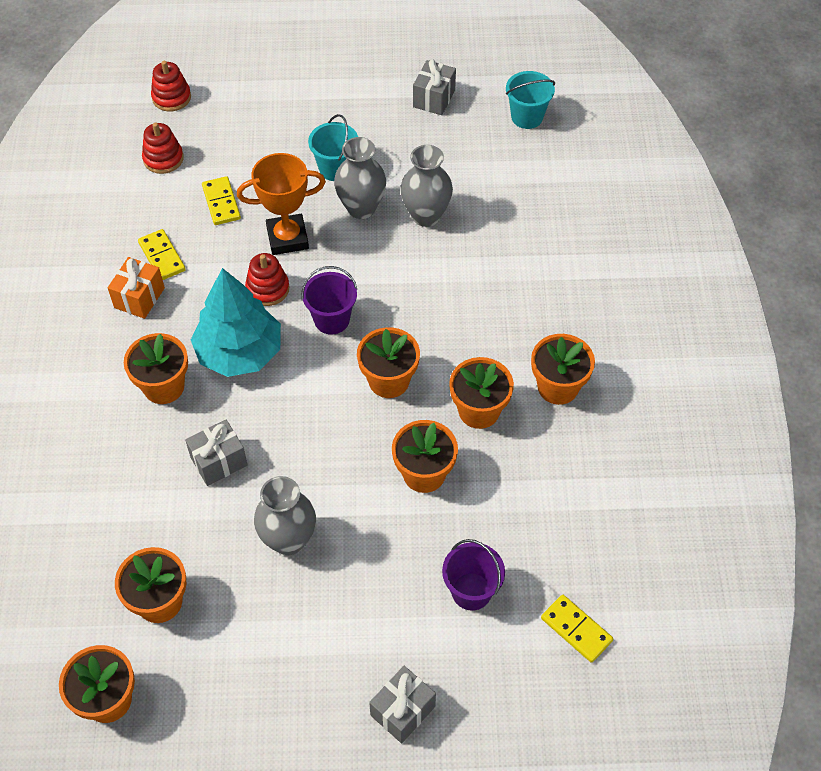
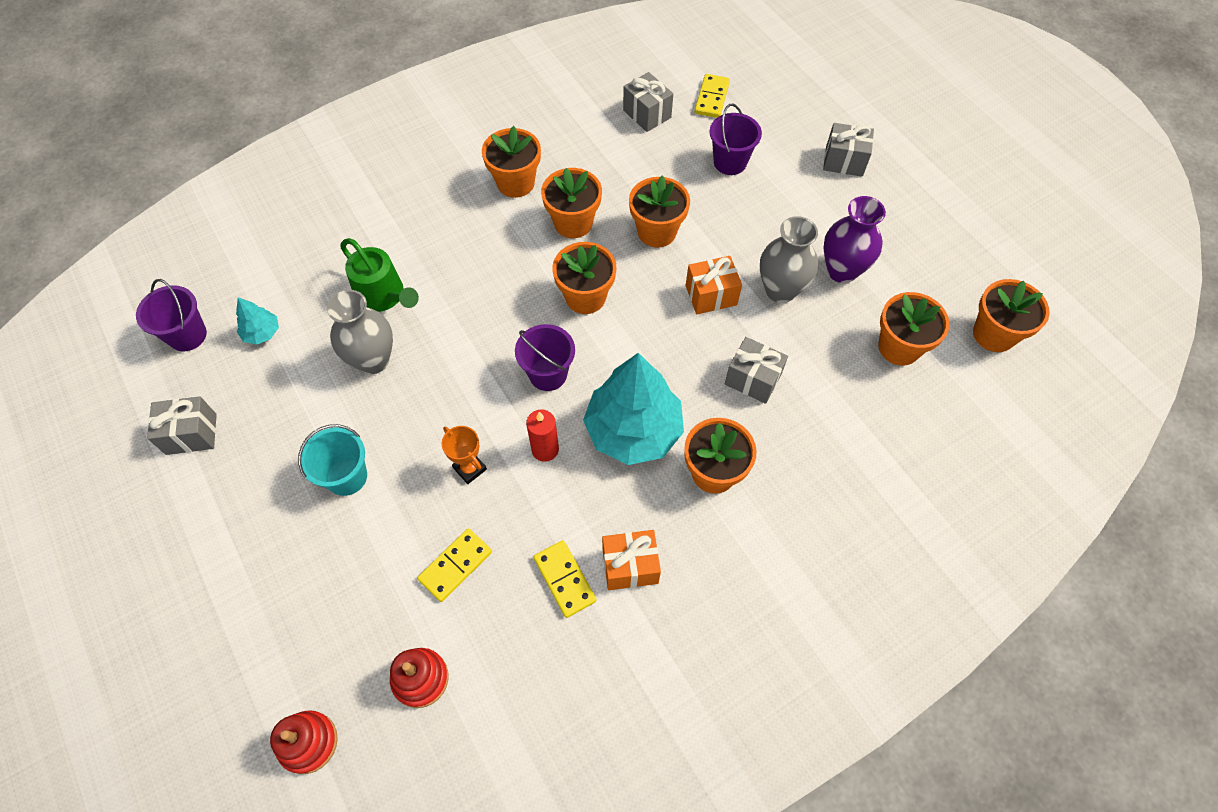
camera: 120 degrees left, 5 degrees up
yellow domino [138,229,186,280] -> yellow domino turned 60 degrees counterclockwise [533,540,596,618]
orange trophy [237,153,326,255] -> orange trophy [442,426,487,484], size x0.55
red stacking toy [245,253,290,306] -> red candle [526,409,559,462]
grey vase [334,137,386,219] -> none
turquoise bucket [506,71,555,129] -> purple bucket [136,279,207,351]
none -> turquoise tree [236,297,279,345]
none -> green watering can [340,238,419,312]
none -> grey gift [623,72,673,132]
none -> orange gift [686,256,742,314]
none -> purple vase [824,196,886,283]

